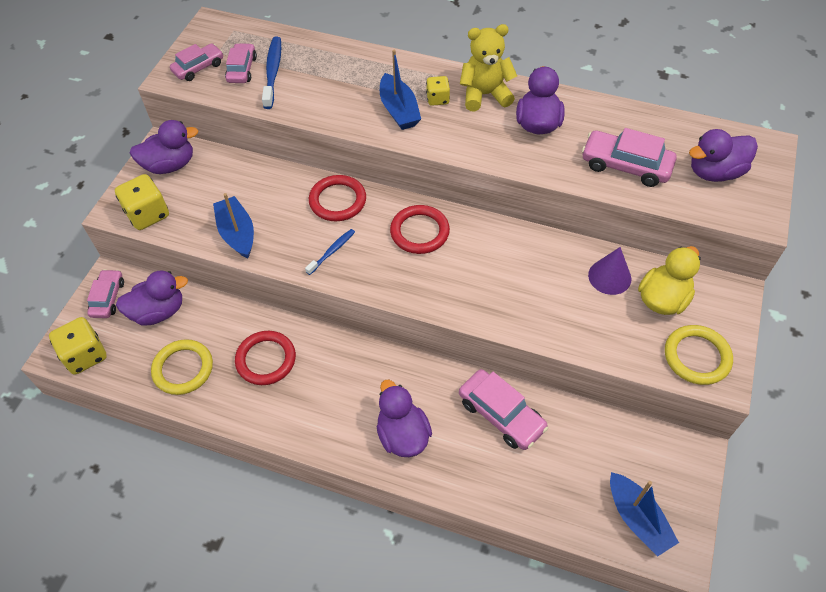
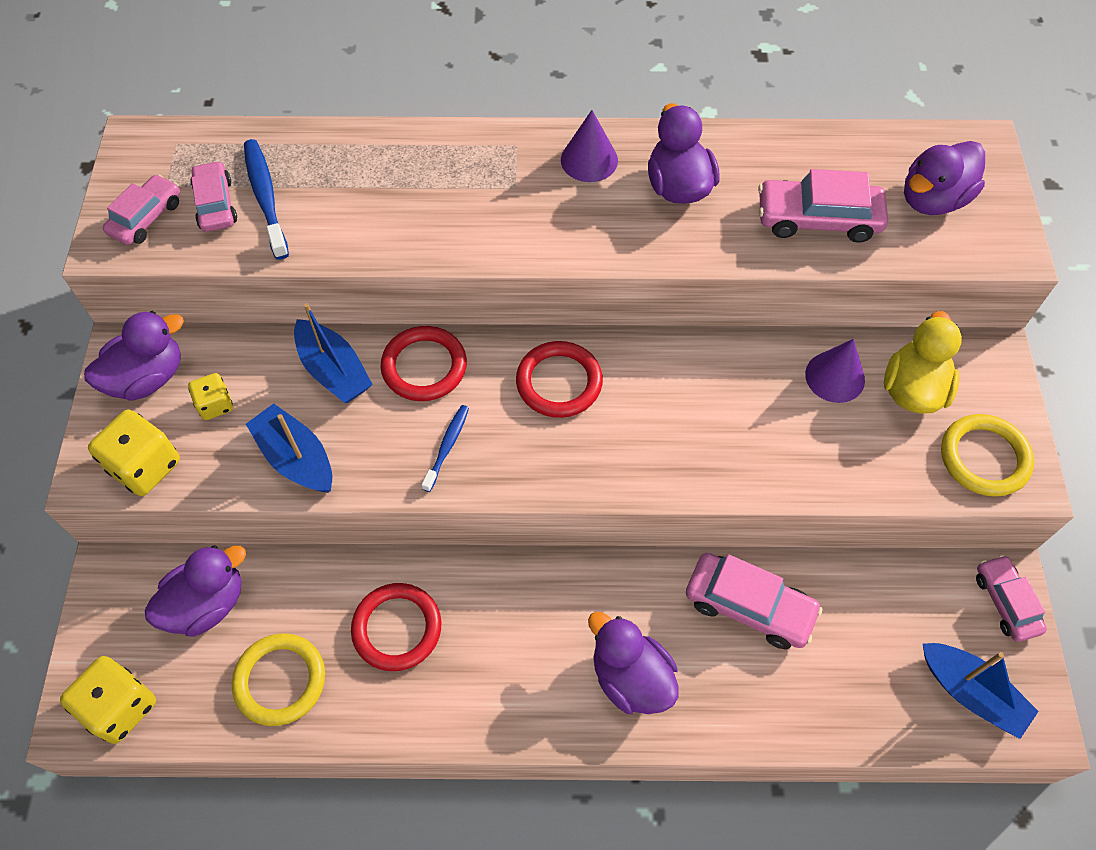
camera: 20 degrees left, 5 degrees up
pink car [87,269,124,318] -> pink car moved to [976,555,1047,642]
blue boat [380,50,421,130] -> blue boat moved to [294,303,373,403]
yellow dice [426,76,450,106] -> yellow dice moved to [188,373,233,420]
yellow teddy bear [460,24,517,111] -> purple cone [561,110,618,182]

